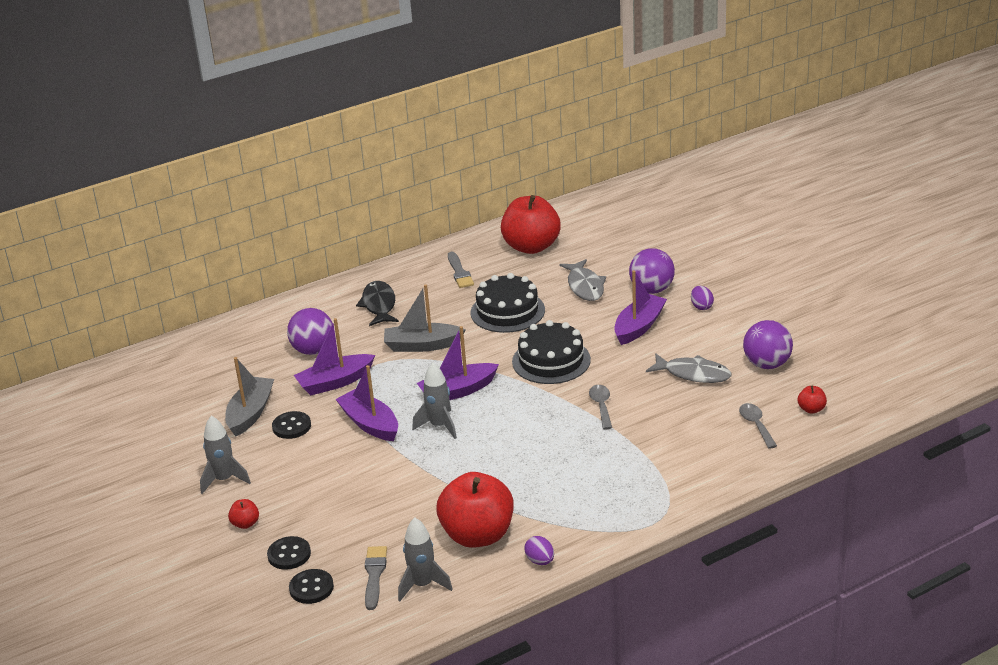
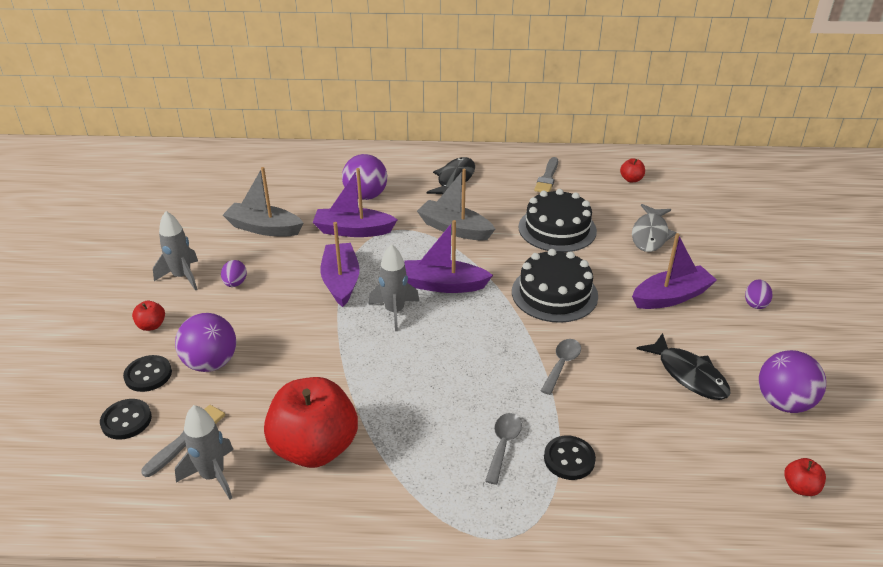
camera: 30 degrees right, 5 degrees up
grey boat [225,357,274,437] -> grey boat turned 120 degrees counterclockwise [223,167,303,236]
black button [272,411,311,439] -> black button moved to [544,436,596,480]
red apple [501,195,561,254] -> red apple [620,158,645,182], size x0.40
purple egg [524,536,554,565] -> purple egg moved to [221,260,247,287]
purple ball [629,248,675,294] -> purple ball moved to [175,313,236,372]
grey fish [646,353,731,383] -> black fish [637,333,731,400]
grey spoon [739,403,777,449] -> grey spoon moved to [485,413,522,485]

